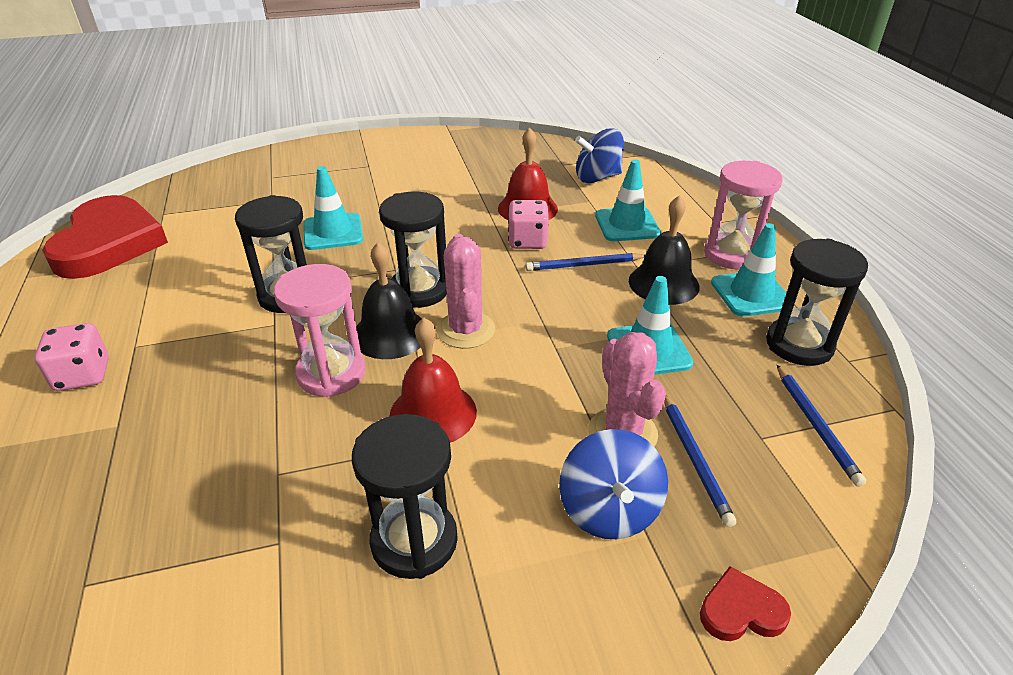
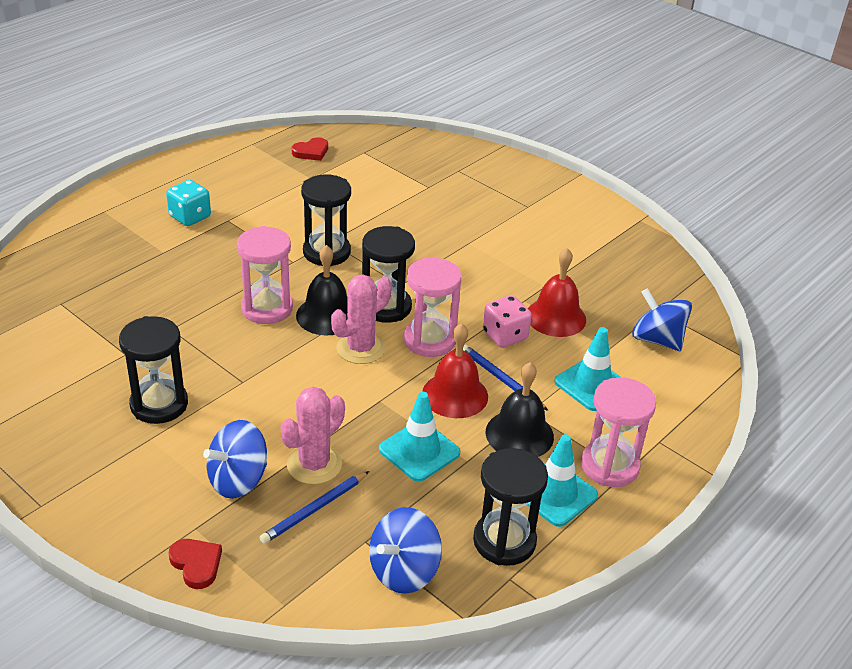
camera: 55 degrees right, 0 degrees up
pink dice [35,323,109,391] -> turquoise dice [166,180,211,226]
red heart [42,195,168,279] -> red heart [292,137,328,161], size x0.41
turquoise traffic cone [303,166,363,250] -> none
red bell [389,318,477,443] -> red bell moved to [422,323,488,418]
blue pencil [777,365,866,487] -> blue spinning top [369,507,442,594]
none -> pink hourglass [404,258,462,357]

